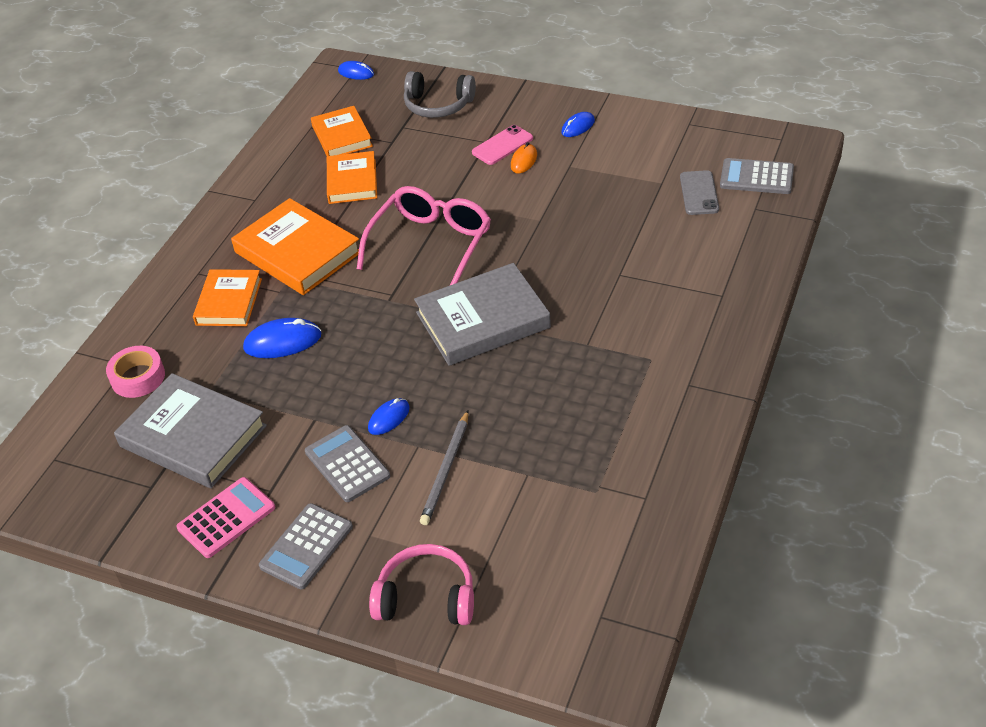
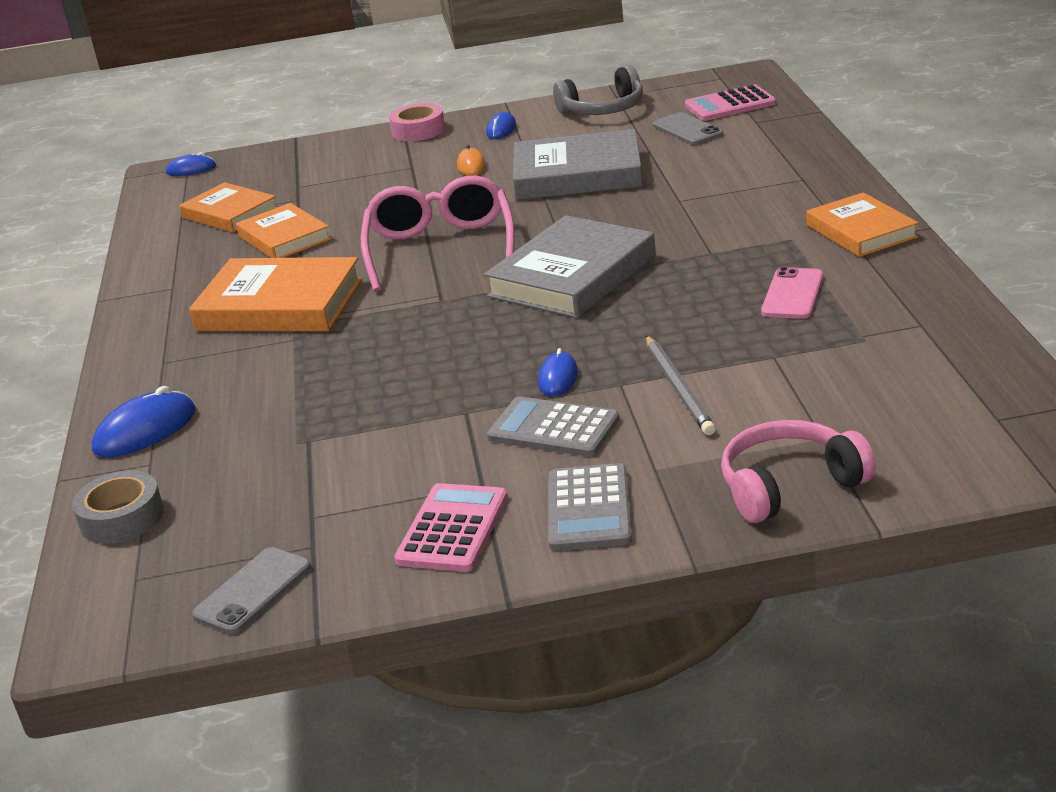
camera: 30 degrees left, 15 degrees down
pink tape [106,346,165,398] -> pink tape moved to [389,103,445,141]
grey book [114,373,267,488] -> grey book moved to [513,129,643,200]
orange book [193,269,262,326] -> orange book moved to [806,192,918,257]
blue mouse [243,318,322,358] -> blue mouse moved to [91,386,196,457]
grey headphones [404,71,476,118] -> grey headphones moved to [553,65,643,115]
pink phone [472,125,533,165] -> pink phone moved to [761,267,823,319]
grey calculator [720,158,794,194] -> pink calculator [685,84,776,121]
none -> grey tape [72,470,164,544]
none -> grey phone [192,547,311,634]

